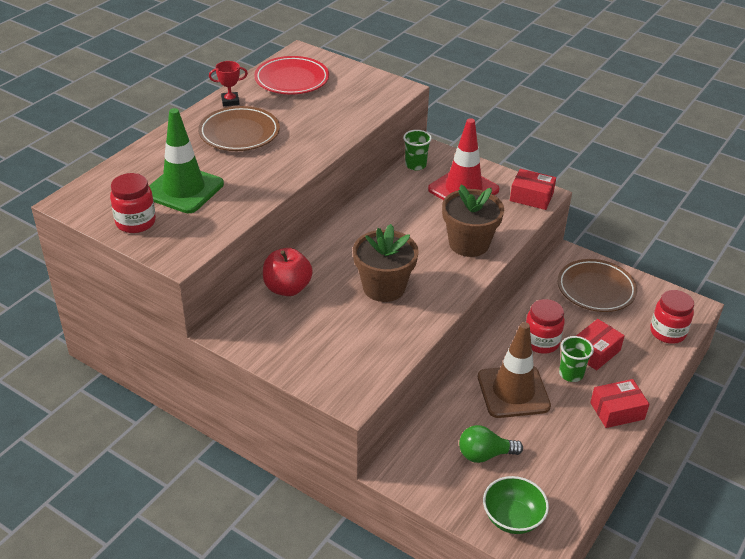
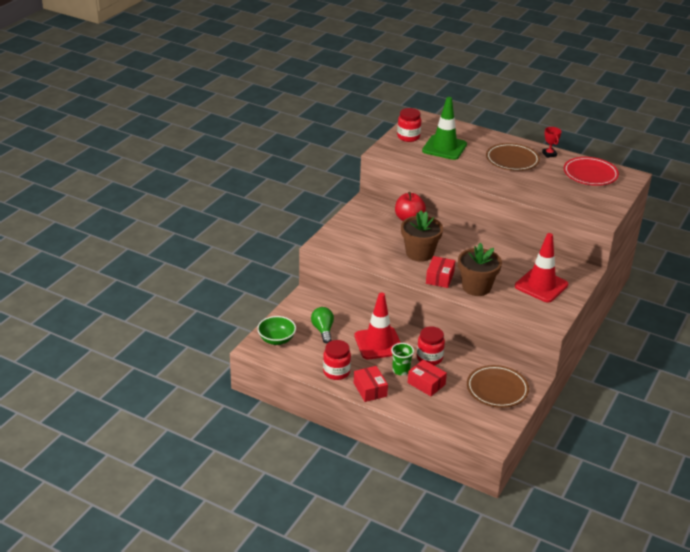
camera: 85 degrees right, 5 degrees down
green cup [403,130,432,171] -> none
brown traffic cone [478,322,551,418] -> red traffic cone [355,293,401,359]
red box [510,169,556,210] -> red box moved to [426,256,455,288]
red jar [650,290,694,344] -> red jar moved to [323,340,351,380]

